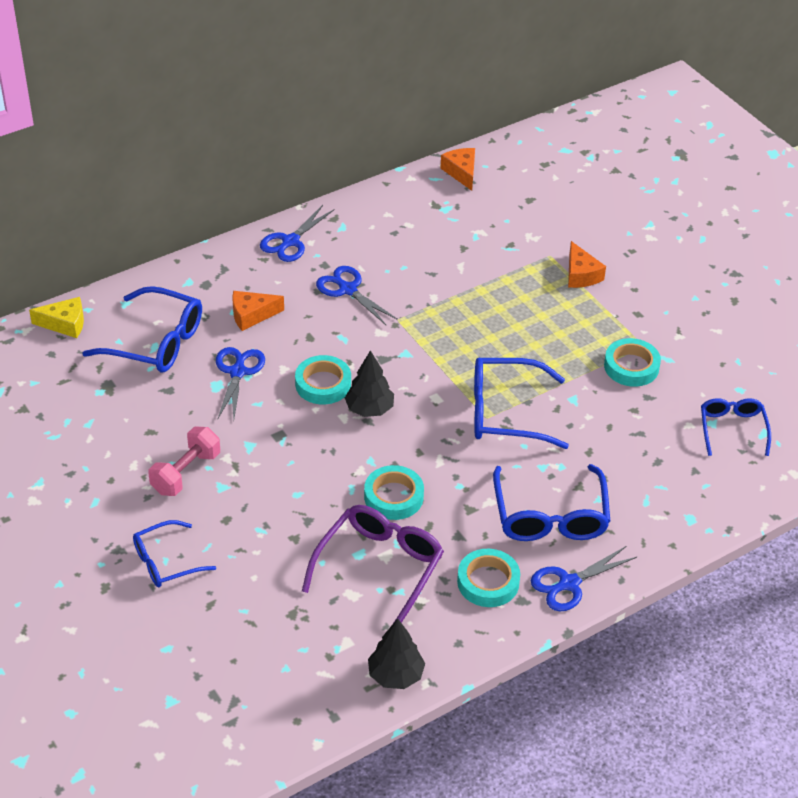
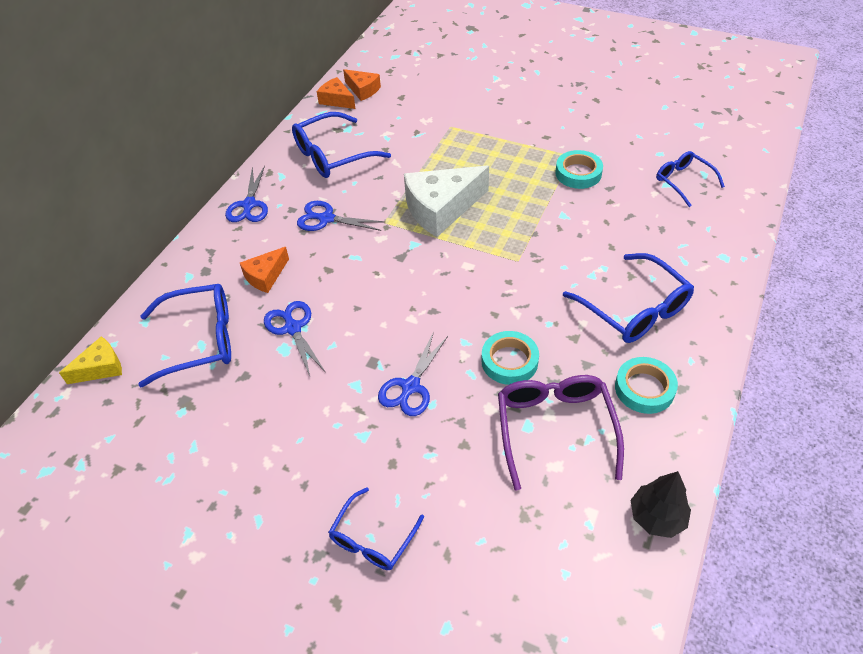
camera: 30 degrees left, 5 degrees up
pink dumbbell [148,427,220,496] -> none
turquoise tape [295,355,351,404] -> none
black tree [345,350,394,417] -> none
blue glasses [474,358,569,449] -> blue glasses moved to [292,112,391,178]
blue scissors [531,546,637,611] -> blue scissors moved to [378,332,448,416]
orange cheese [568,241,606,288] -> orange cheese moved to [343,69,381,101]
none -> white cheese [404,166,489,237]

